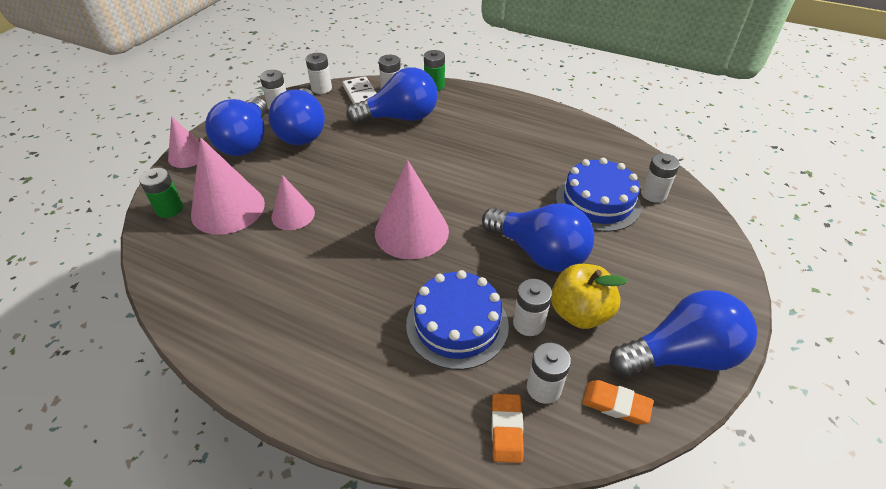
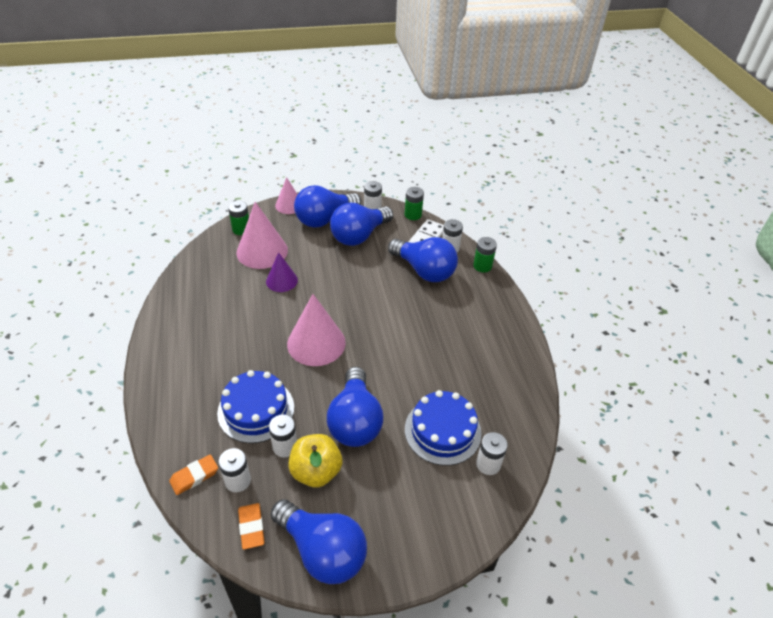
camera: 50 degrees right, 0 degrees up
pink cone [271,175,315,230] -> purple cone [266,252,298,292]
white battery [306,53,332,94] -> green battery [405,187,424,220]

